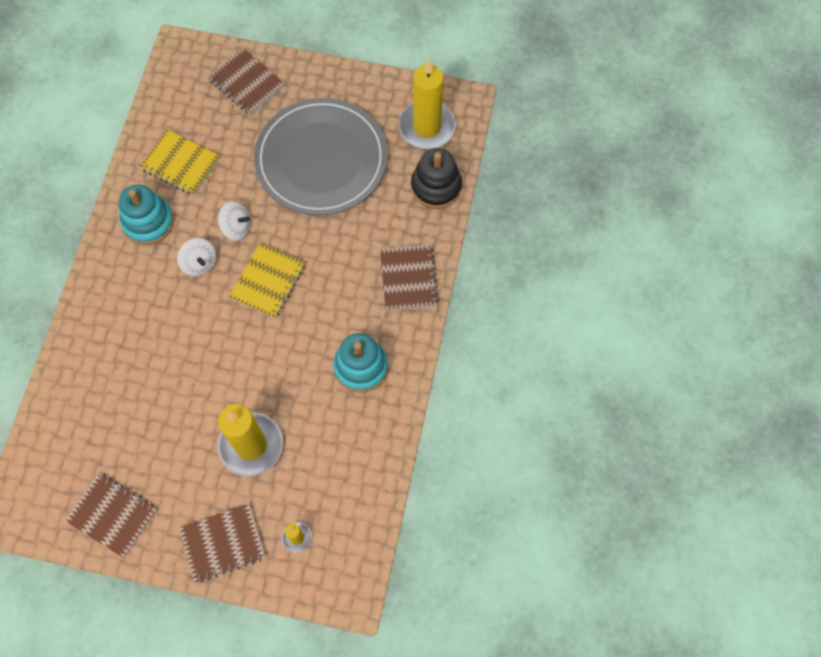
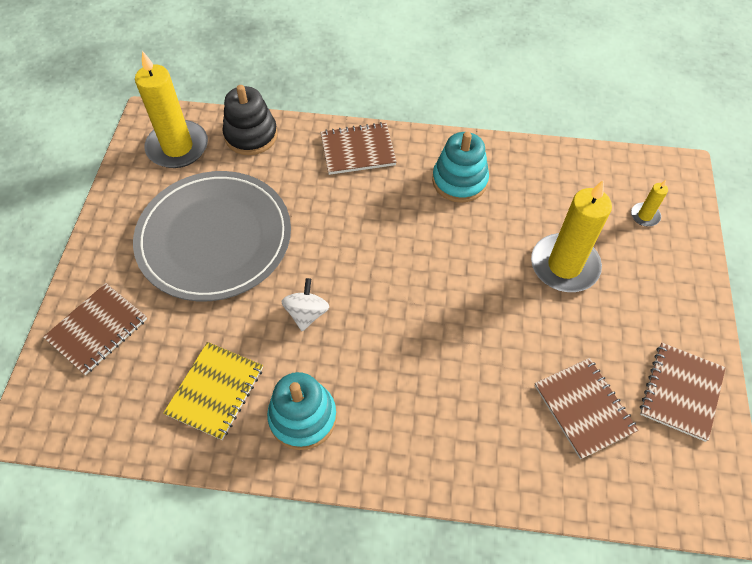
camera: 95 degrees left, 10 degrees down
white spinning top [177,238,216,276] -> none
brown notebook [179,503,266,583] -> brown notebook moved to [535,358,638,459]
yellow notebook [229,242,306,319] -> none

